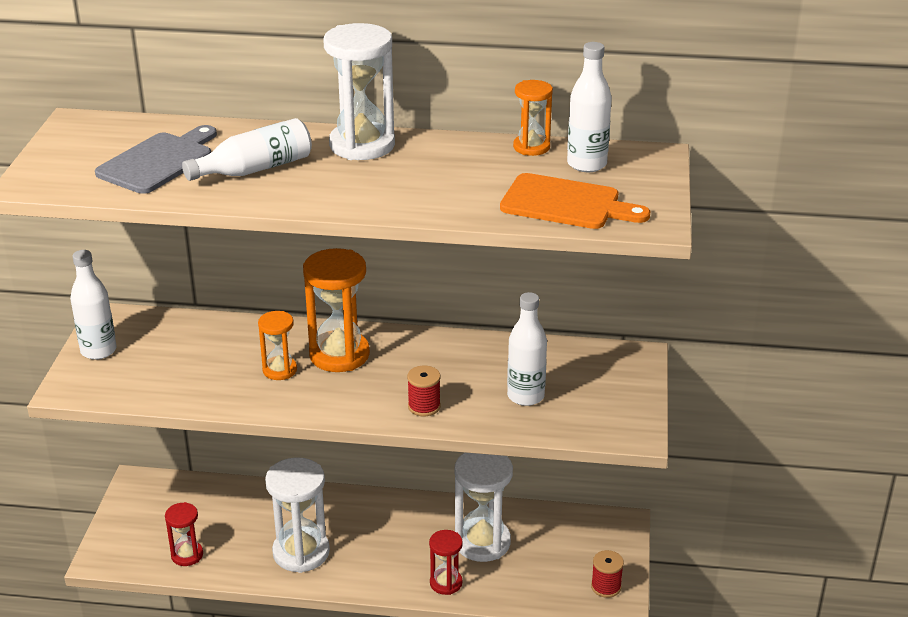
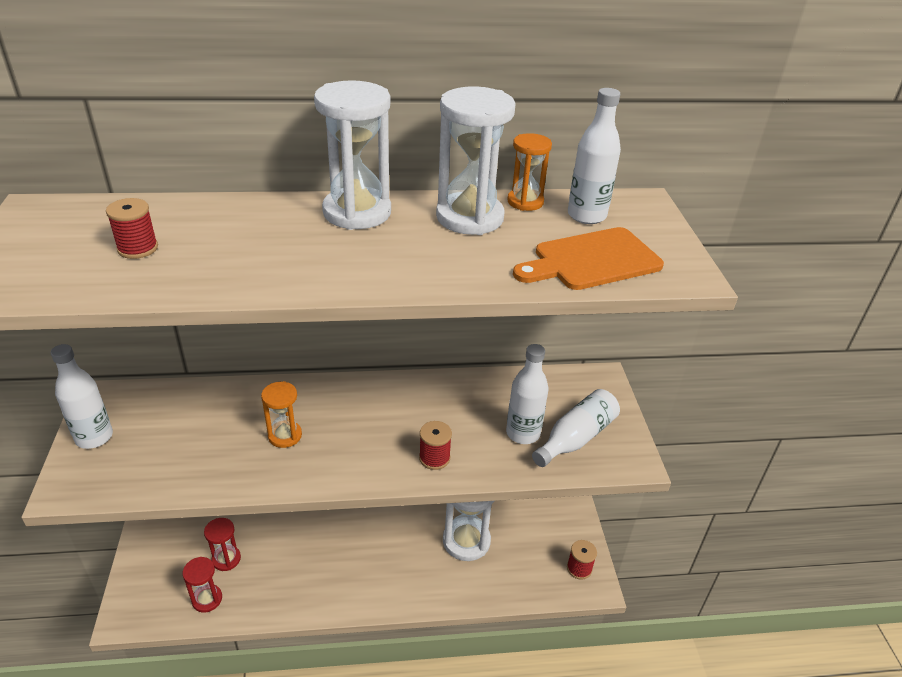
camera: 15 degrees left, 5 degrees up
grey cutting board [95,125,217,194] -> red spool [106,198,158,259]
white bottle [182,118,312,181] -> white bottle moved to [532,389,620,467]
white hourglass [265,457,330,573] -> white hourglass moved to [436,86,516,235]
orange hourglass [303,248,370,372] -> none
red hourglass [429,530,463,595] -> red hourglass moved to [204,518,241,571]
orange cutting board [500,173,650,229] -> orange cutting board turned 150 degrees clockwise [513,227,664,290]

